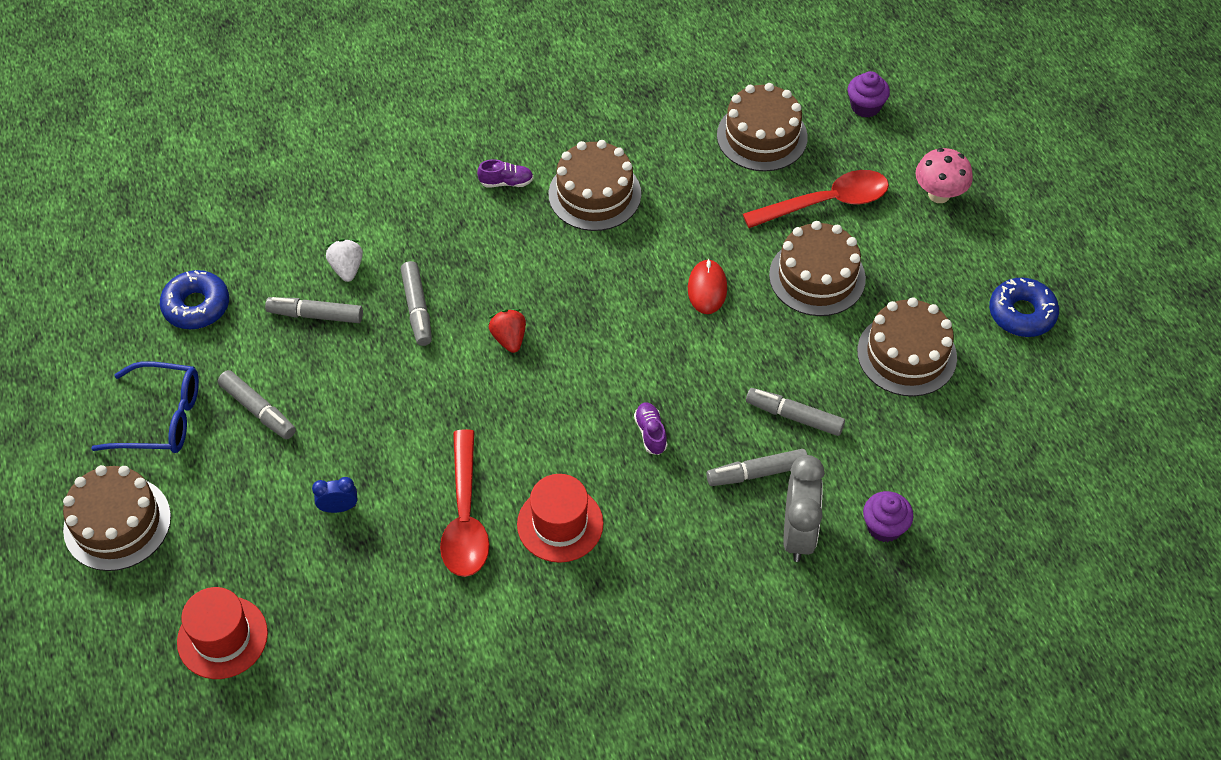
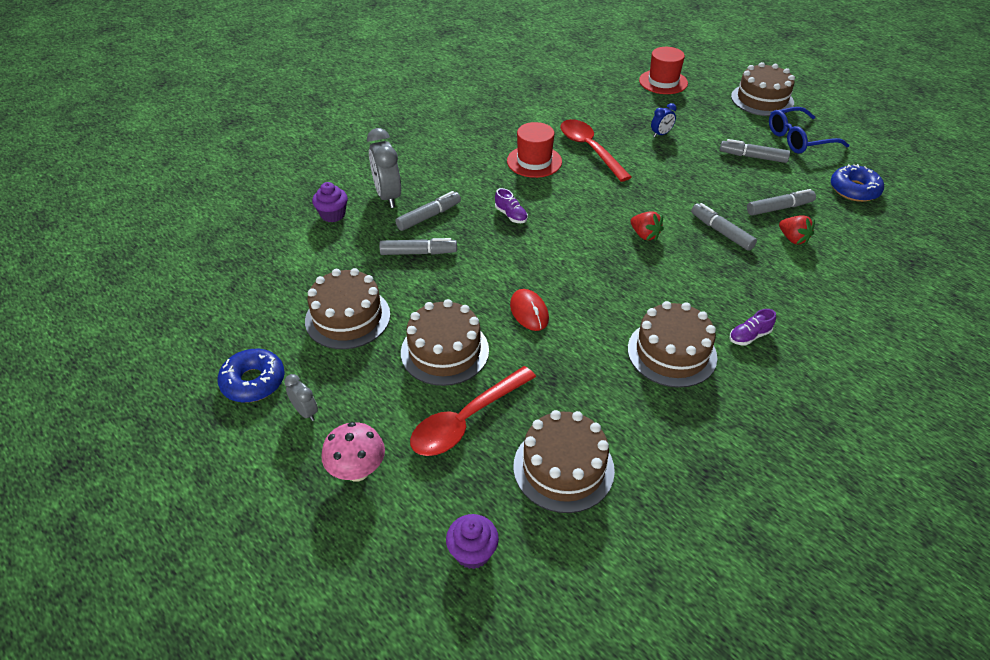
camera: 155 degrees right, 10 degrees down
white strawberry [326,239,363,282] -> red strawberry [779,215,815,246]
none -> grey clock [284,374,318,421]

